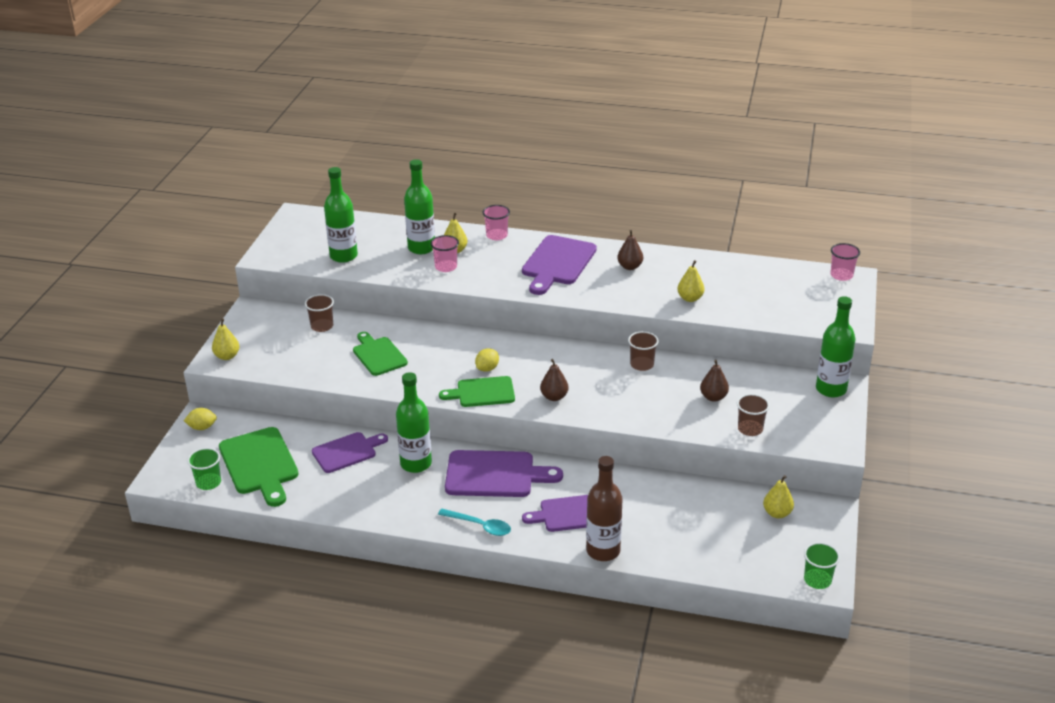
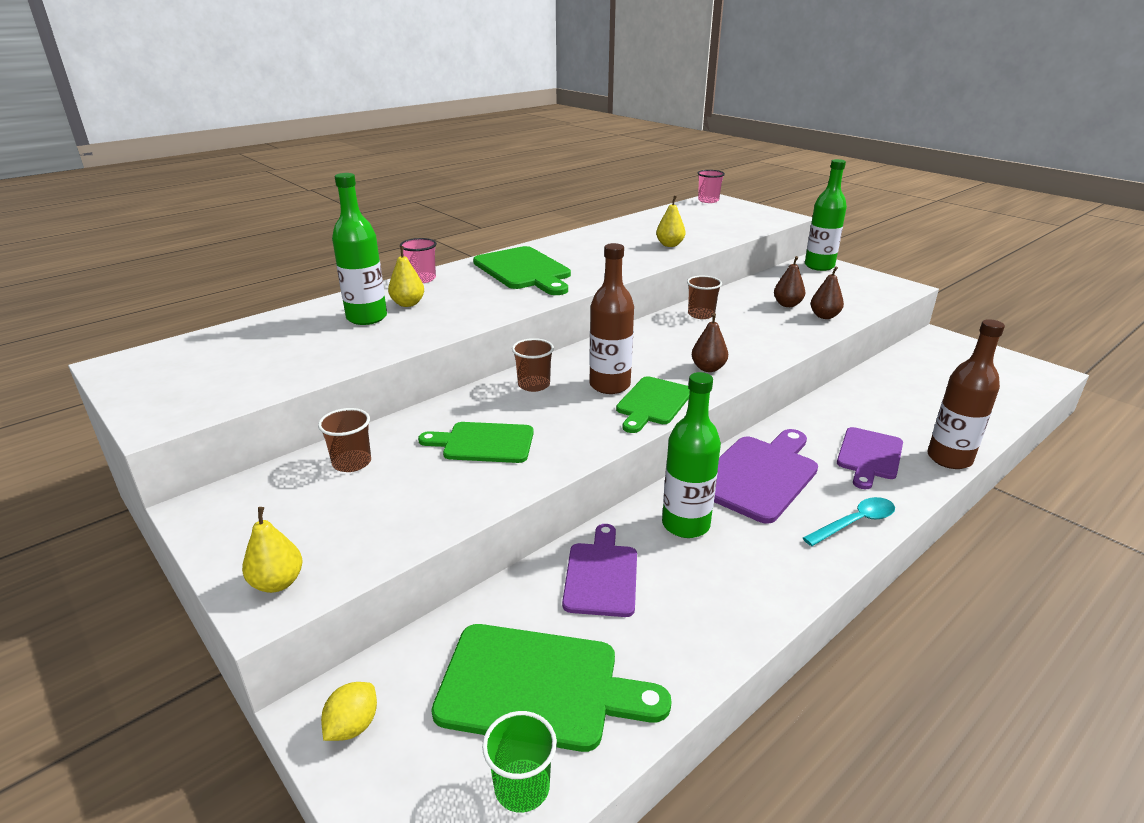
camera: 55 degrees left, 5 degrees down
green bottle [324,167,358,263] -> none
pink cup [430,235,459,272] -> none
yellow lemon [475,348,499,372] -> brown bottle [589,243,634,394]
purple cutting board [522,235,597,295] -> green cutting board [473,246,571,295]
brown pear [617,230,643,270] -> brown pear moved to [811,266,844,319]
brown cup [737,394,770,436] -> brown cup moved to [512,338,554,392]
yellow pear [763,475,794,518] -> none
green cup [804,542,840,589] -> none

